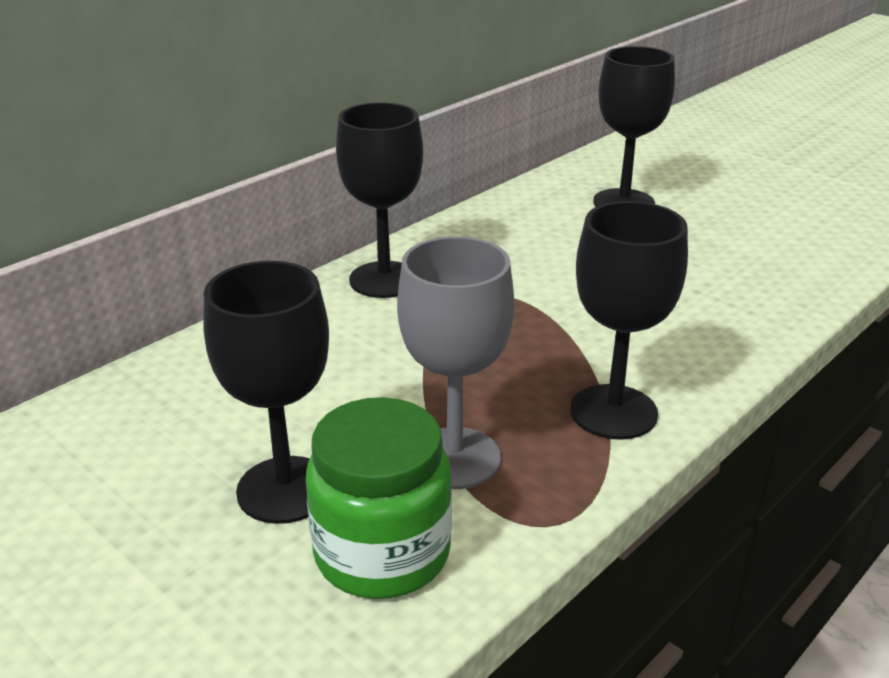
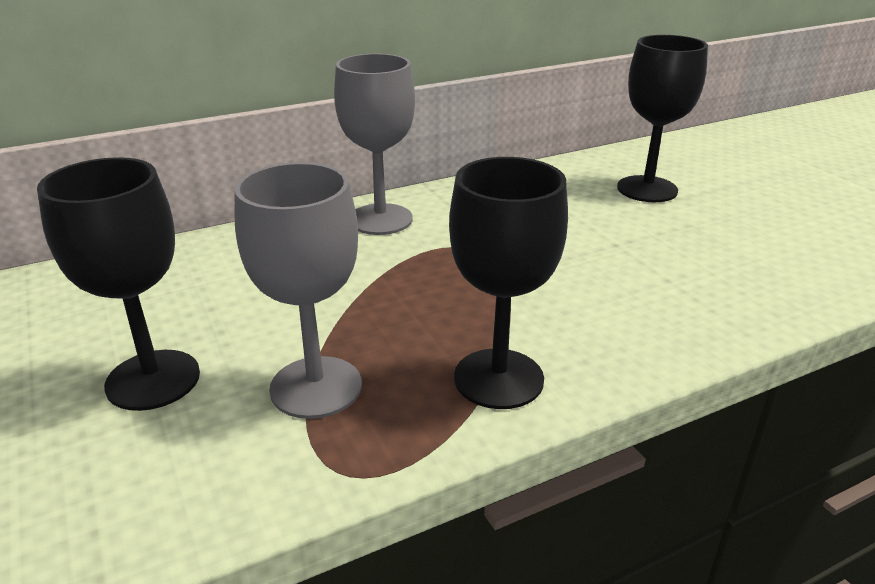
camera: 20 degrees right, 0 degrees up
green jar [306,397,452,599] -> none
black goblet [336,102,423,298] -> grey goblet [334,53,415,235]

